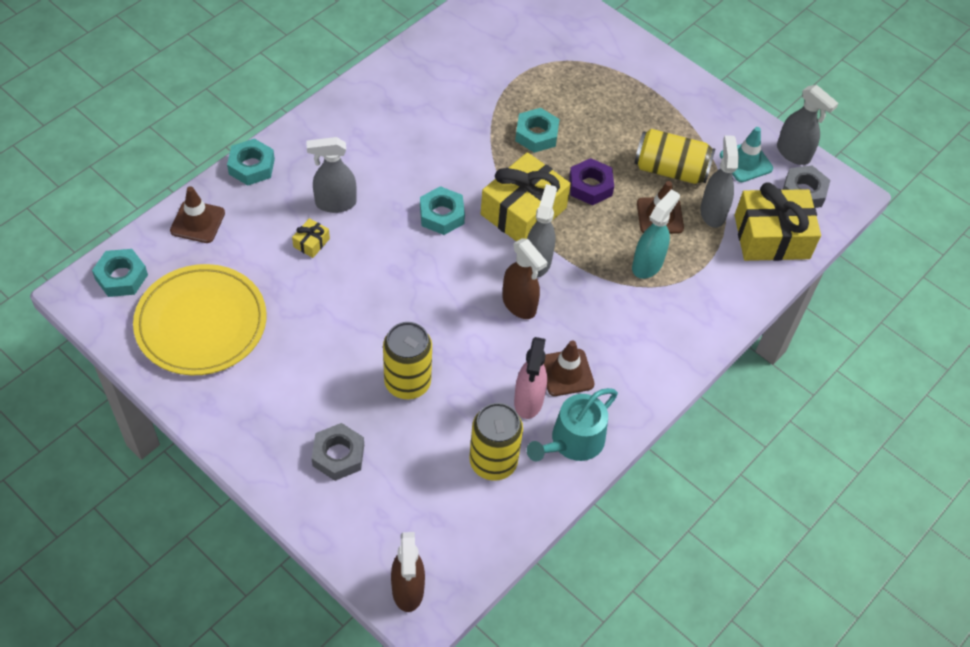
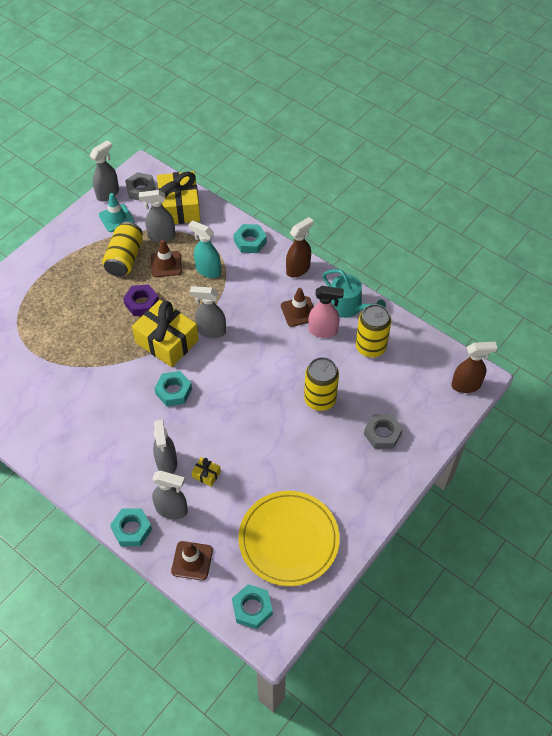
camera: 90 degrees left, 0 degrees up
brown spray bottle [502,238,548,319] -> brown spray bottle moved to [286,217,314,278]
turquoise nut [515,108,559,153] -> turquoise nut moved to [234,224,267,253]
none -> grey spray bottle [152,471,188,519]

